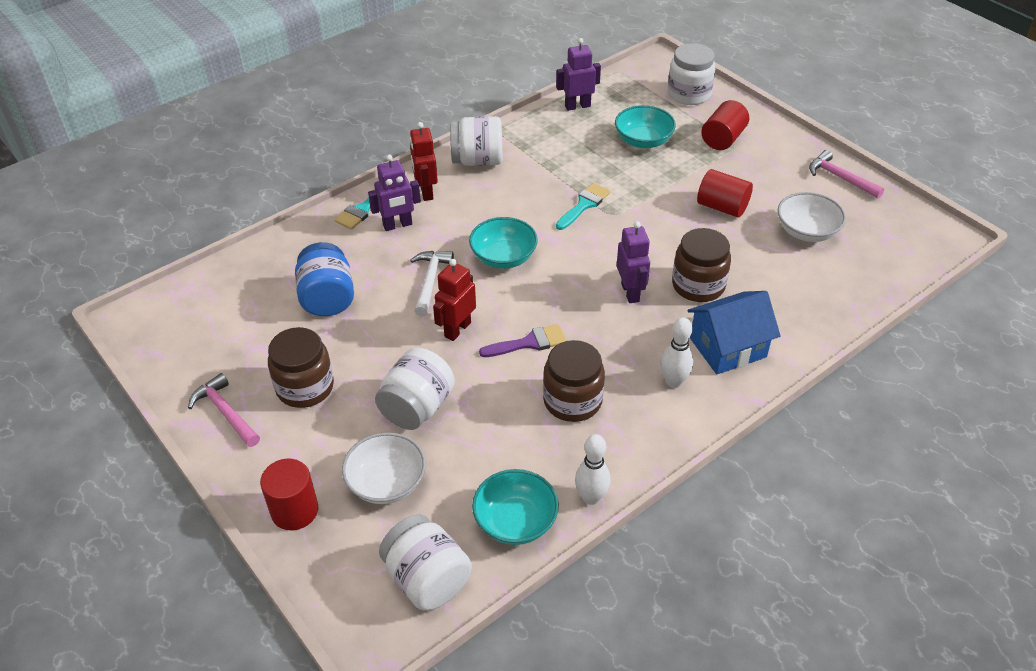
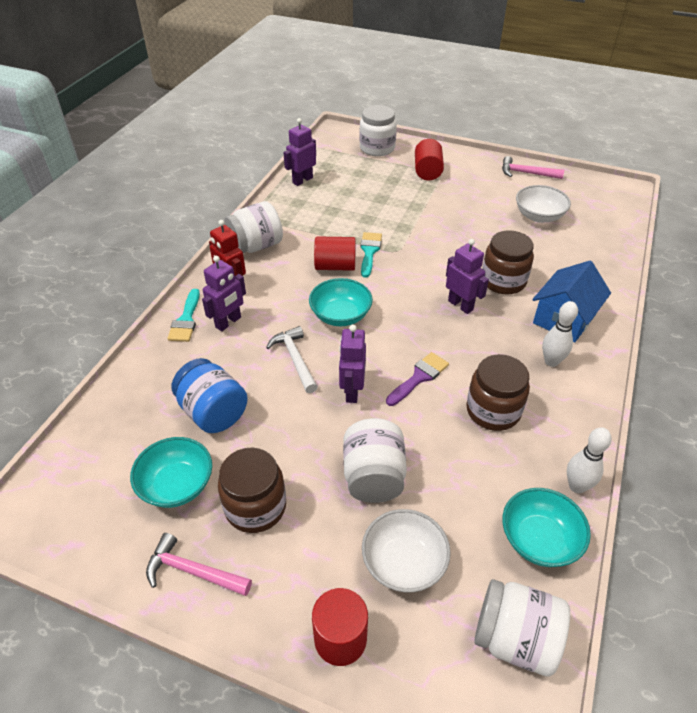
camera: 30 degrees left, 0 degrees up
red robot [433,259,476,341] -> purple robot [339,325,366,403]
turquoise bowl [615,105,676,148] -> turquoise bowl moved to [130,437,212,508]
red cylinder [697,169,753,218] -> red cylinder moved to [314,237,356,271]

